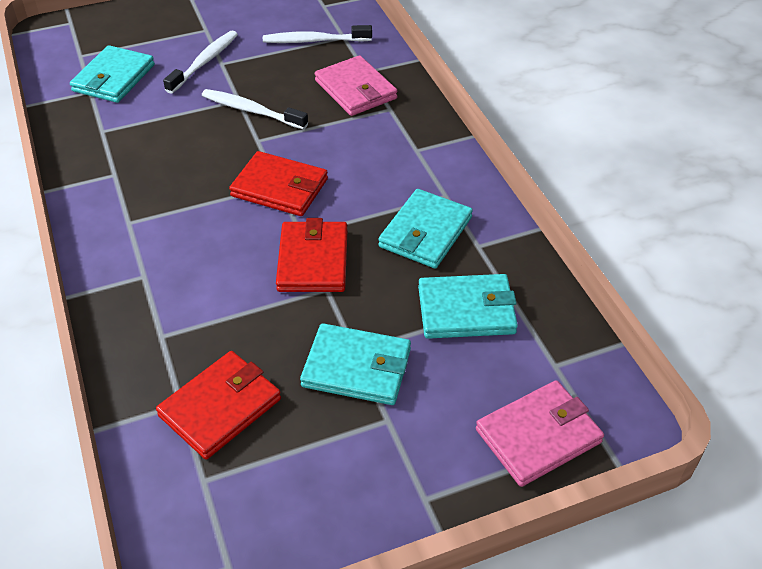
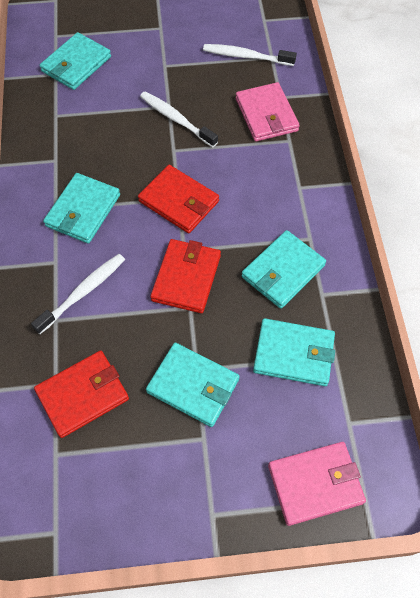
camera: 15 degrees right, 15 degrees up
white toothbrush [163,30,238,94] -> white toothbrush moved to [31,254,125,334]
none -> turquoise wallet [43,173,120,244]

